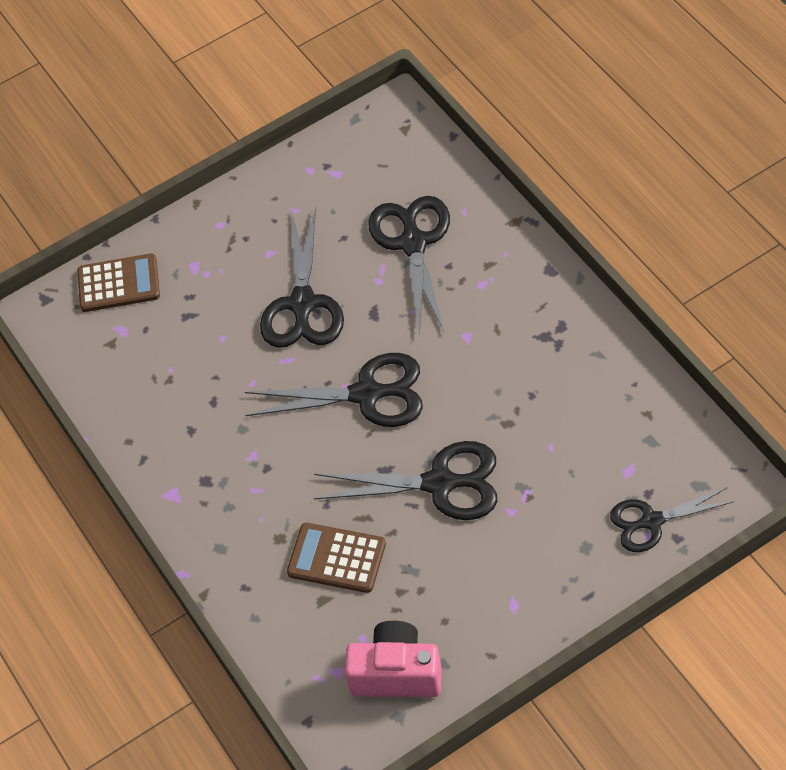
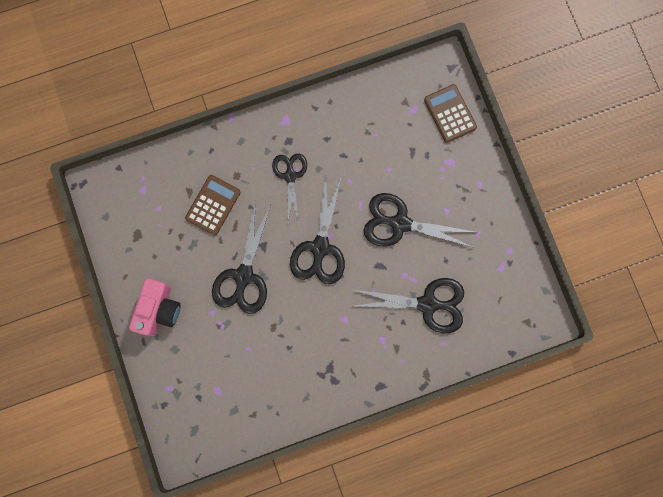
camera: 95 degrees right, 25 degrees up
brown calculator [77,253,160,312] -> brown calculator turned 150 degrees clockwise [424,84,477,143]
pink camera [345,621,442,697] -> pink camera moved to [129,278,180,336]
black scissors [610,488,734,552] -> black scissors moved to [272,153,307,223]

